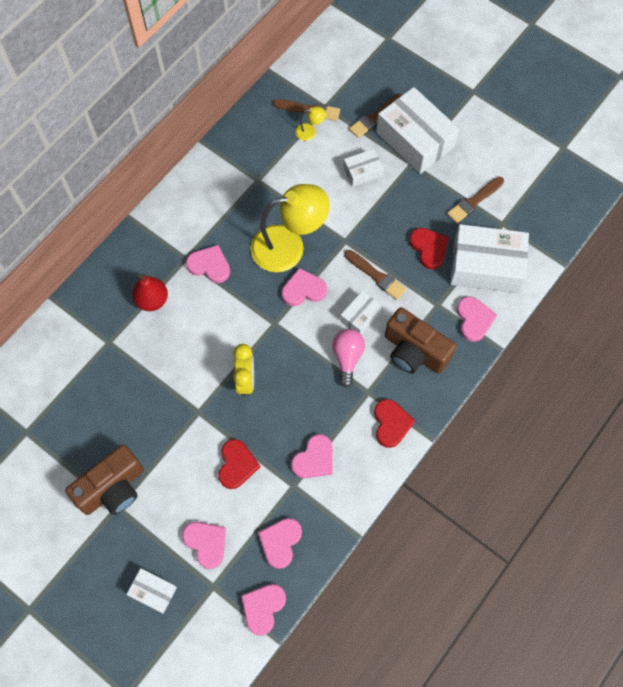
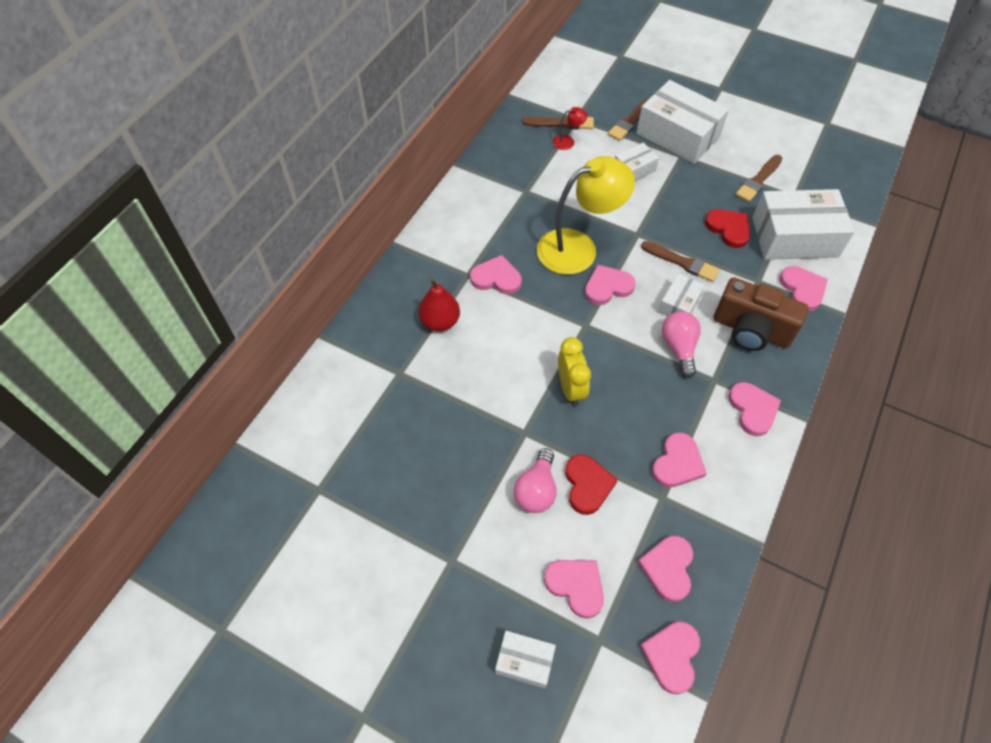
camera: 10 degrees left, 10 degrees down
brown camera [65,444,144,515] -> none
yellow lamp [295,106,326,141] -> red lamp [553,107,588,150]
red heart [374,399,415,448] -> pink heart [728,382,781,436]
none -> pink light bulb [514,448,557,513]

